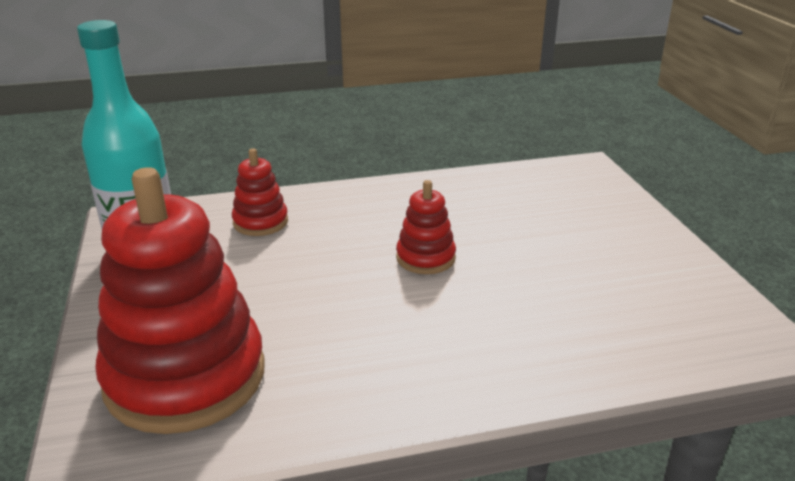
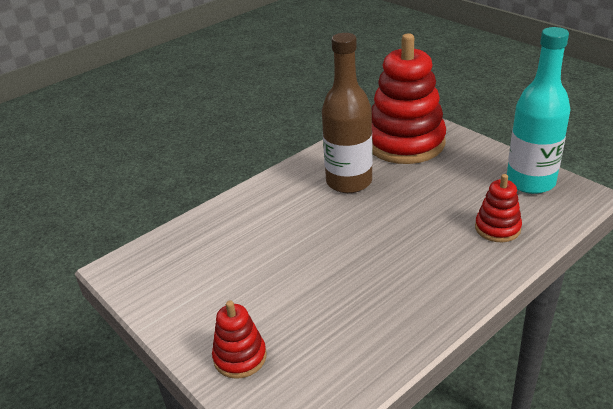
camera: 155 degrees right, 5 degrees up
red stacking toy [396,180,456,274] -> red stacking toy moved to [212,300,267,379]
none -> brown bottle [322,33,373,193]

